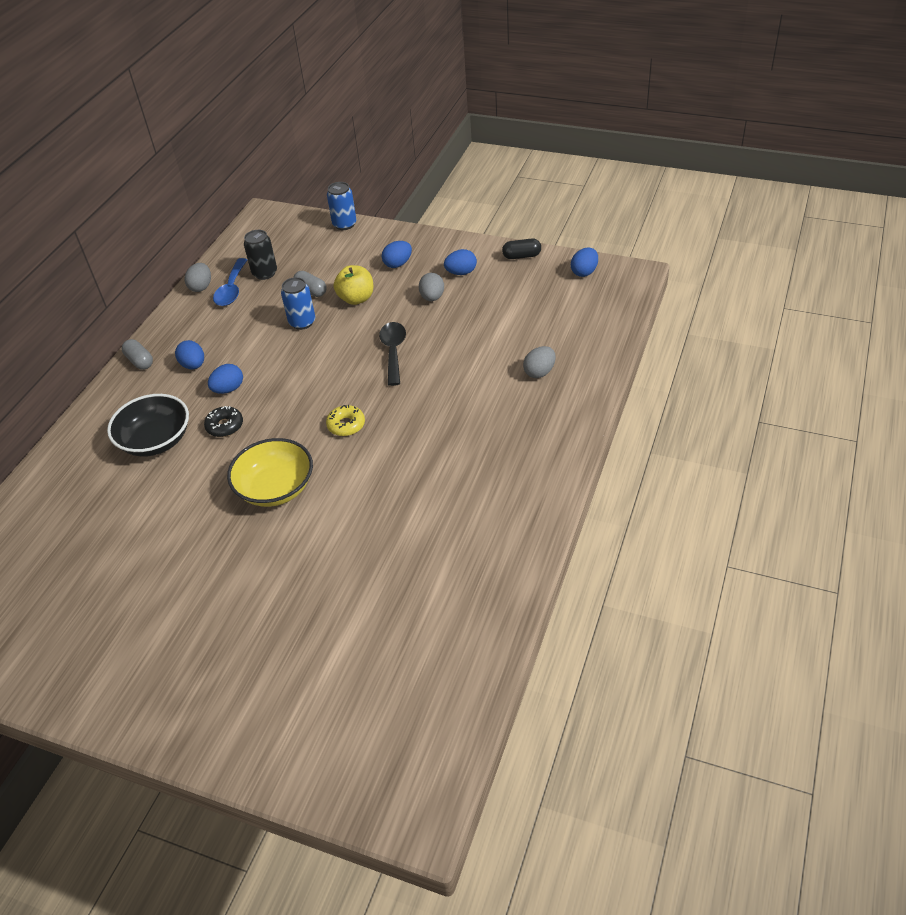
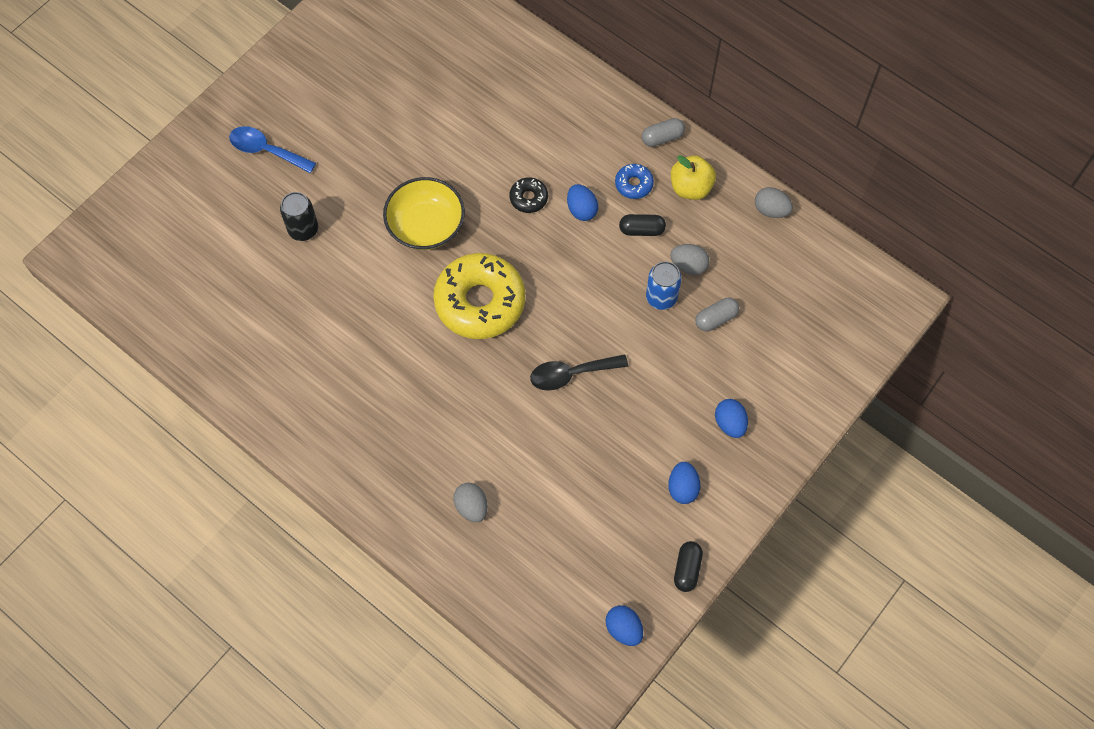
camera: 105 degrees right, 20 degrees up
black bowl [107,394,189,457] -> none
blue egg [175,340,204,369] -> blue donut [615,164,654,199]
blue spoon [213,258,247,306] -> blue spoon moved to [229,126,316,173]
black can [244,230,277,280] -> black can moved to [280,192,318,241]
yellow donut [326,405,365,436] -> yellow donut [433,253,525,339], size x2.28
blue can [327,182,357,230] -> none
yellow apple [334,265,374,305] -> yellow apple moved to [671,155,716,200]
black spoon [379,322,406,386] -> black spoon turned 150 degrees clockwise [530,354,628,391]
grey egg [419,273,444,301] -> grey egg moved to [670,244,710,275]
none -> black capsule [619,214,666,236]

